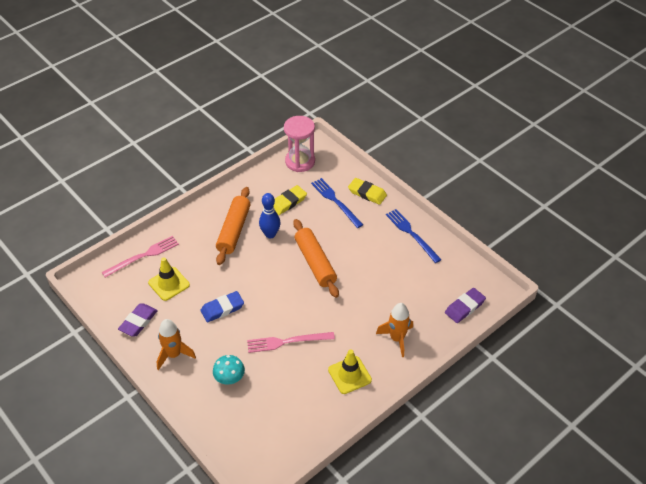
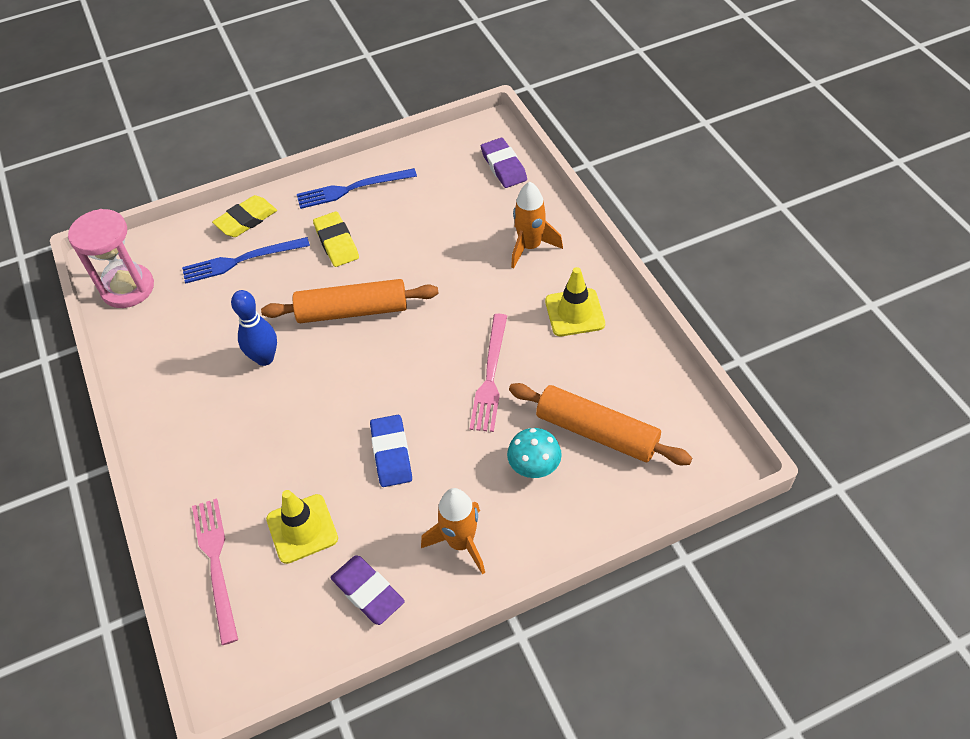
camera: 70 degrees left, 5 degrees up
orange rolling pin [216,187,250,265] -> orange rolling pin moved to [509,383,692,465]
yellow eraser [274,185,307,215] -> yellow eraser moved to [313,211,359,267]

